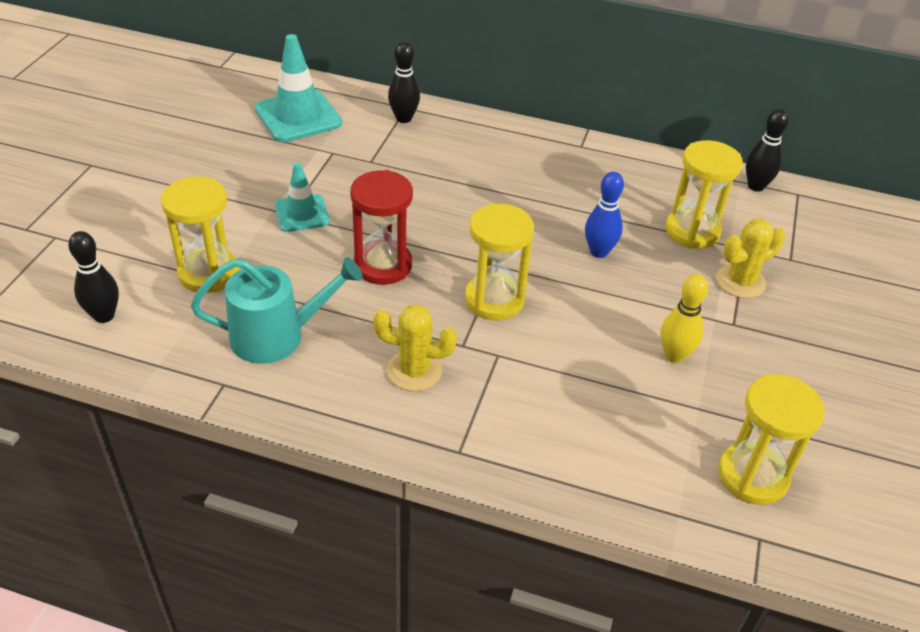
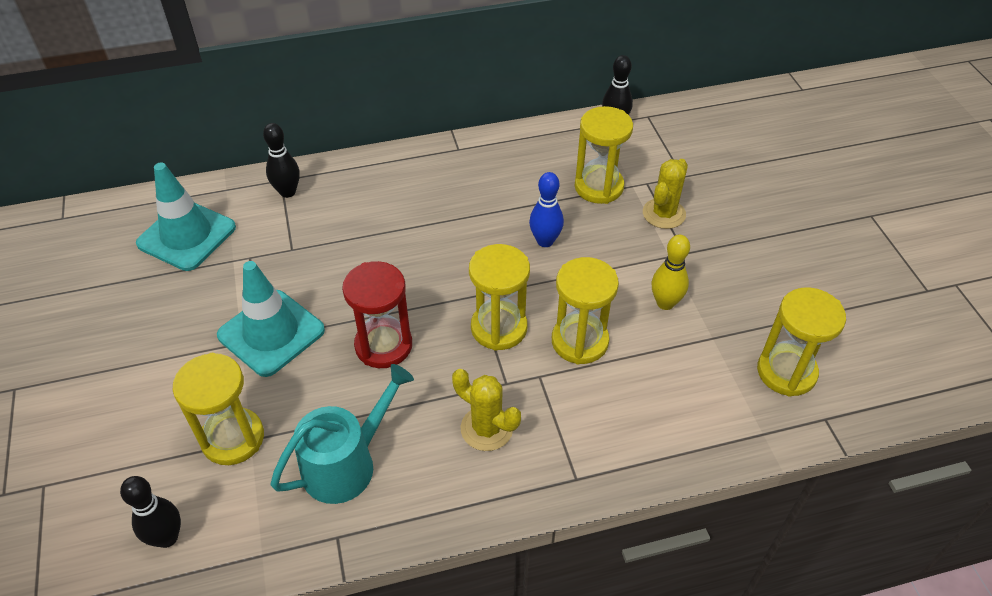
camera: 30 degrees left, 5 degrees up
turquoise traffic cone [275,162,329,232] -> turquoise traffic cone [217,261,325,377], size x1.63
yellow cactus [373,304,457,391] -> yellow cactus turned 60 degrees clockwise [452,369,521,451]
none -> yellow hourglass [552,257,619,365]

